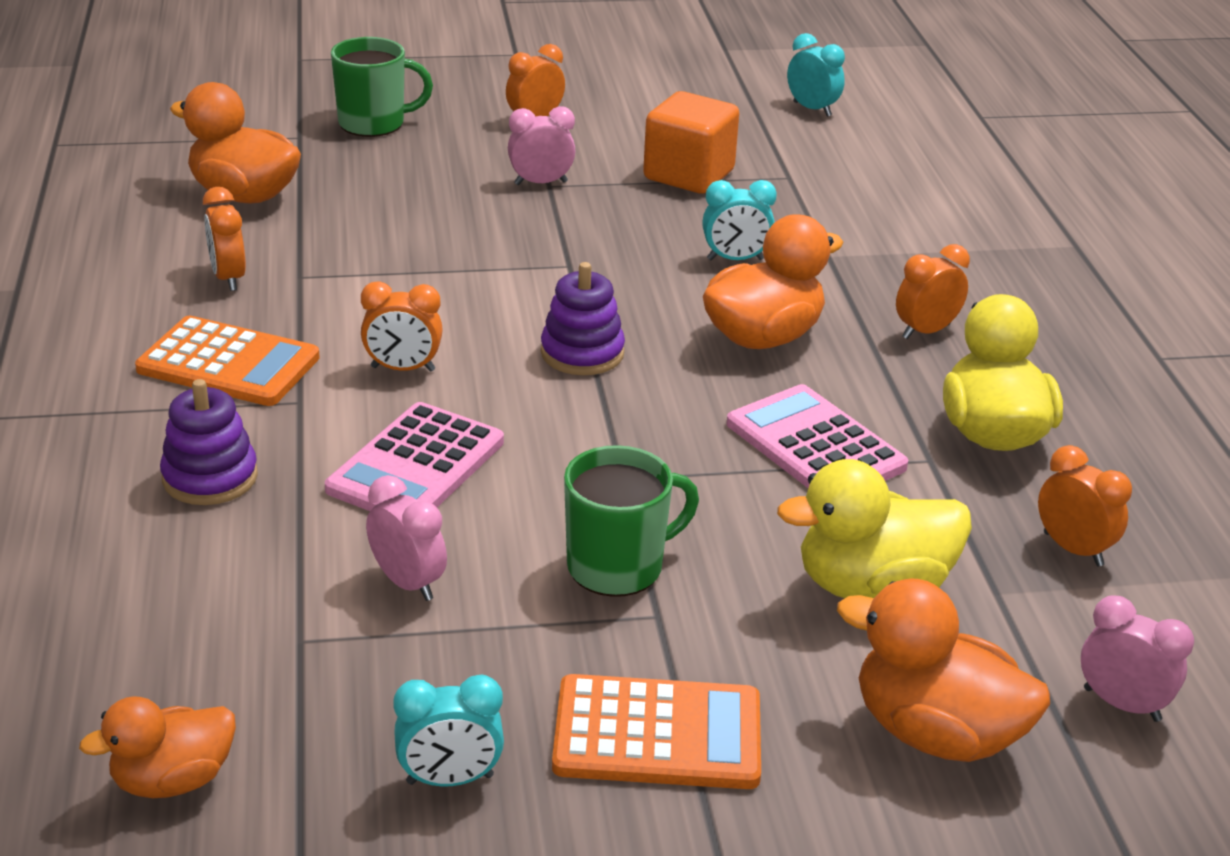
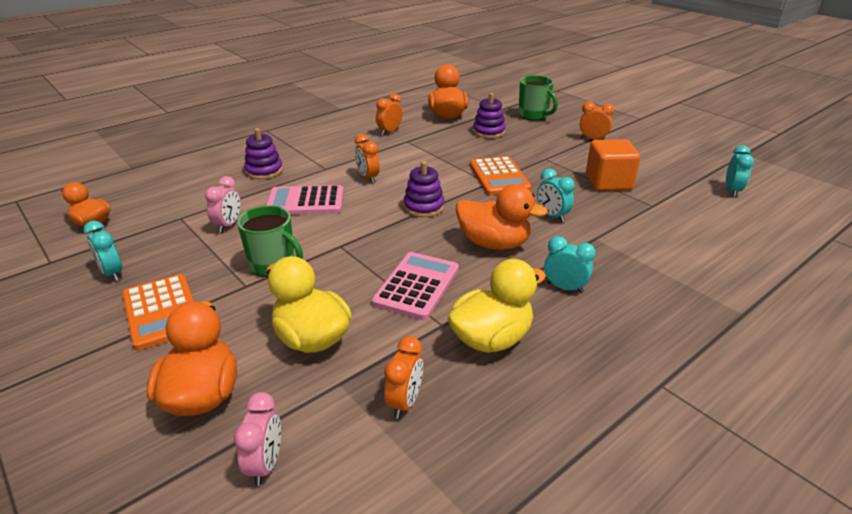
camera: 60 degrees right, 0 degrees up
orange calculator [135,316,320,406] -> orange calculator moved to [470,156,531,195]
pink clock [508,106,576,185] -> none
orange clock [896,244,970,339] -> turquoise clock [544,236,596,293]
none -> purple stacking toy [473,93,506,138]

